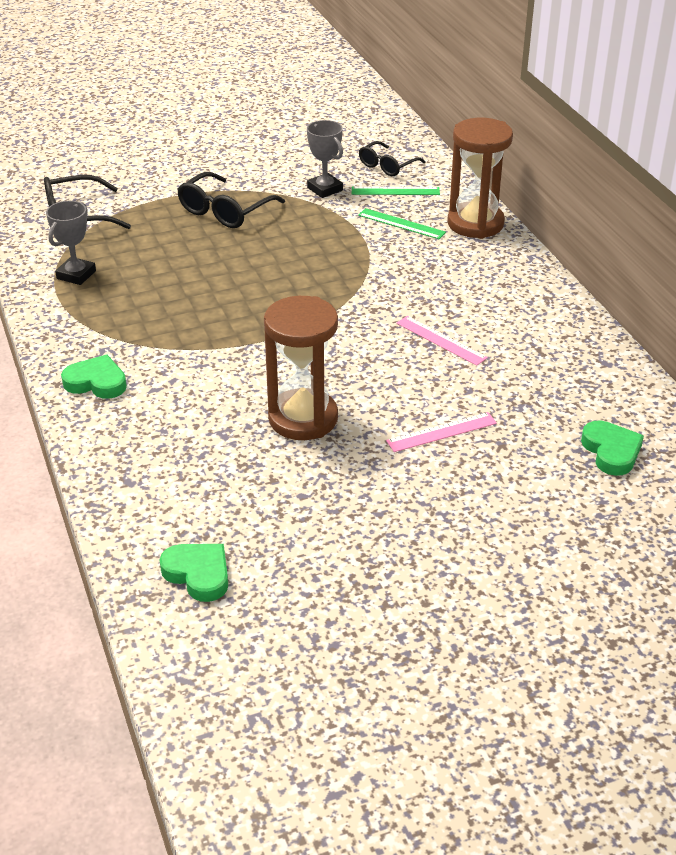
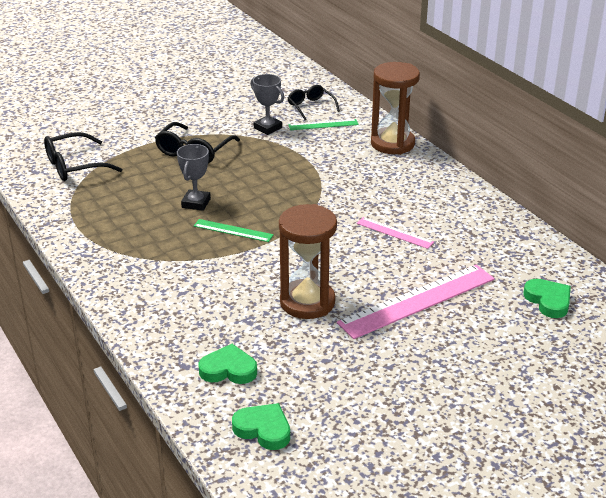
camera: 10 degrees left, 5 degrees down
grey trophy [46,201,96,285] -> grey trophy moved to [177,144,211,211]
green heart [61,355,127,399] -> green heart moved to [198,344,257,384]
green ruler [358,208,446,239] -> green ruler moved to [194,219,274,242]
black glasses [359,141,426,176] -> black glasses turned 120 degrees clockwise [288,85,340,120]
pink ruler [386,412,497,452] -> pink ruler [337,265,495,339], size x1.98

